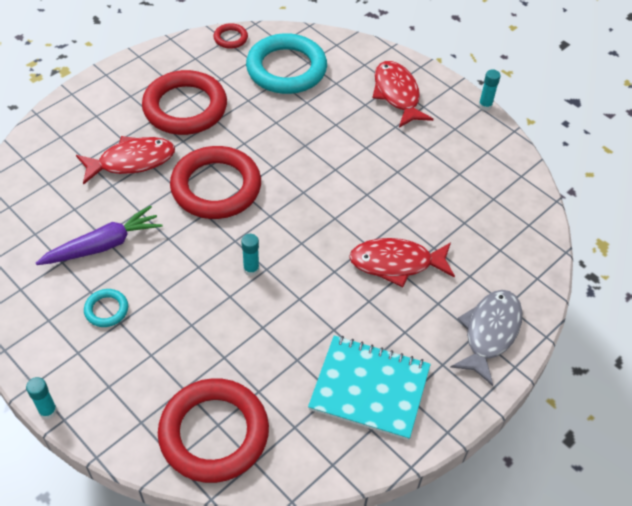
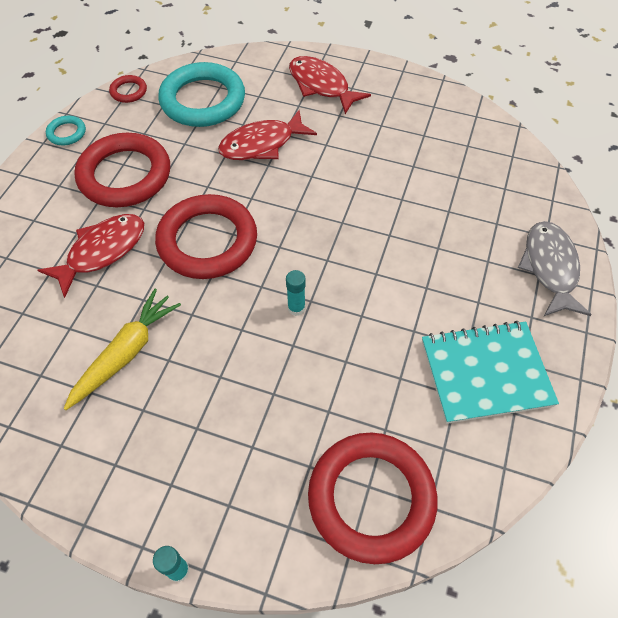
camera: 25 degrees left, 5 degrees up
purple carrot [36,205,162,265] -> yellow carrot [64,289,181,410]
turquoise ring [84,289,128,327] -> turquoise ring moved to [46,116,86,145]
red fish [349,238,455,287] -> red fish moved to [218,110,317,160]
turquoise glue stick [479,69,501,111] -> none

